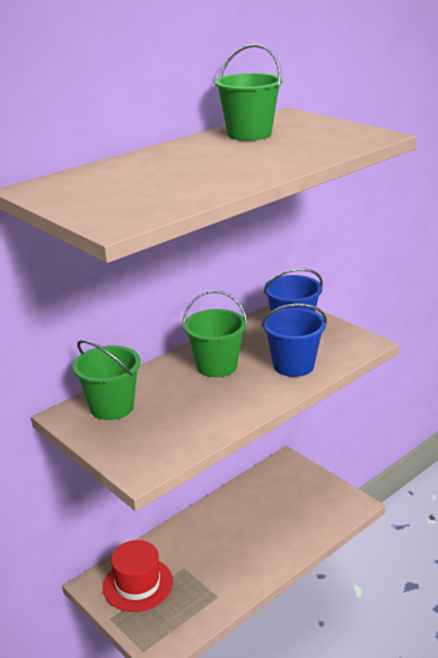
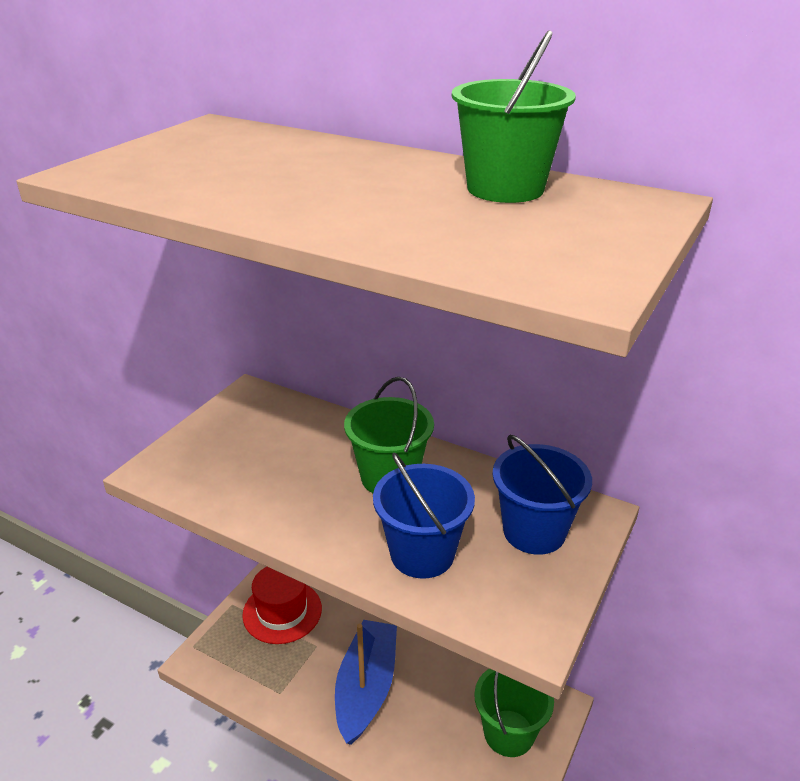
camera: 70 degrees right, 5 degrees up
green bucket [73,340,141,420] -> green bucket moved to [474,668,554,757]
none -> blue boat [335,620,397,745]

